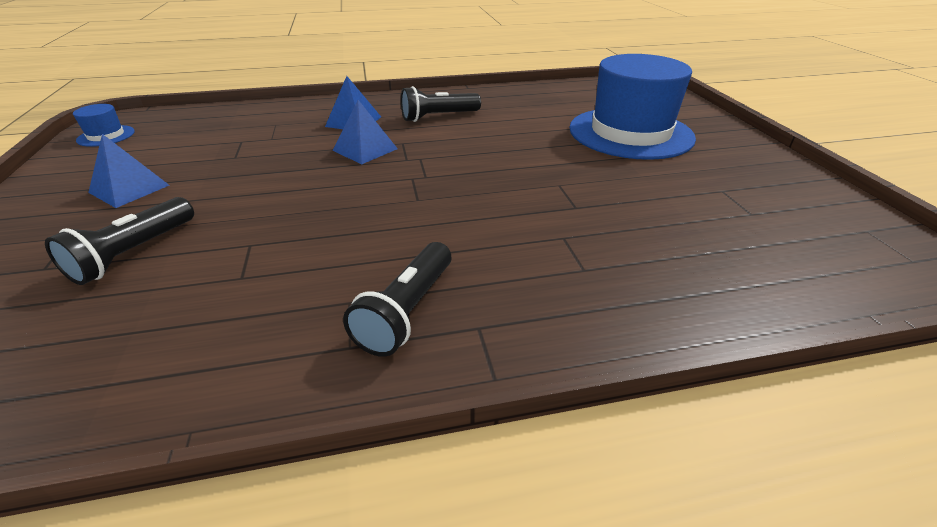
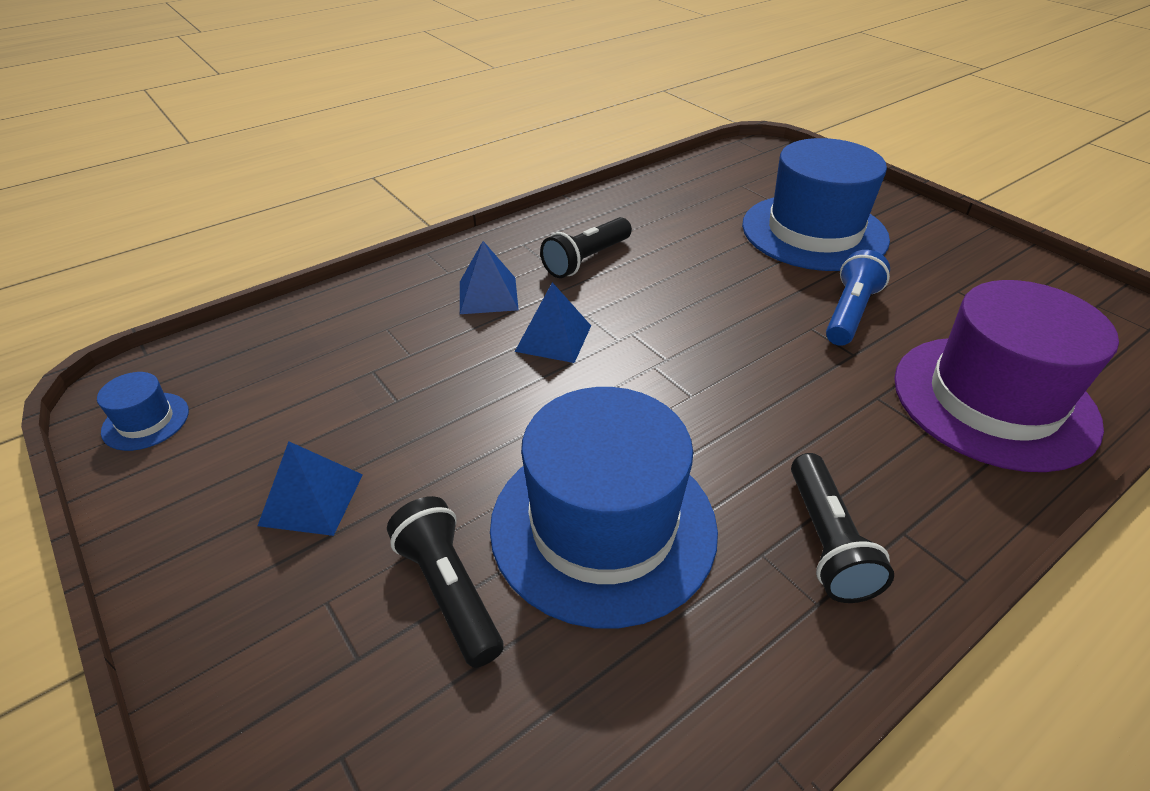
camera: 25 degrees left, 5 degrees up
black flashlight [45,197,194,285] -> black flashlight turned 150 degrees clockwise [387,496,503,668]
none -> blue hat [490,387,718,628]
none -> blue flashlight [826,250,890,346]
none -> purple hat [894,280,1119,472]

